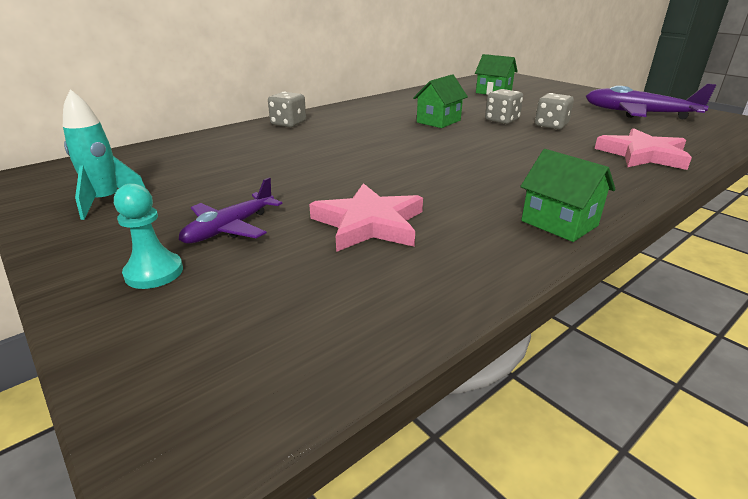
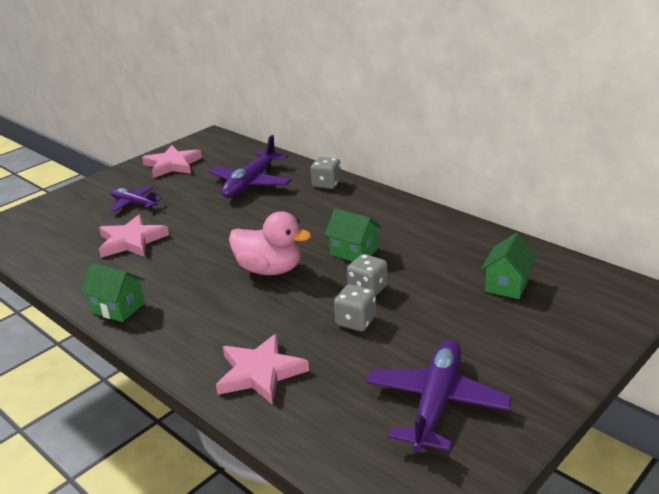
camera: 85 degrees right, 0 degrees up
turquoise rocket [63,89,146,220] -> pink star [142,145,202,178]
turquoise pawn [114,183,183,289] -> none
green house [520,149,616,242] -> green house turned 75 degrees clockwise [80,263,145,322]
none -> purple plane [208,135,292,198]
none -> pink duck [229,211,311,275]

